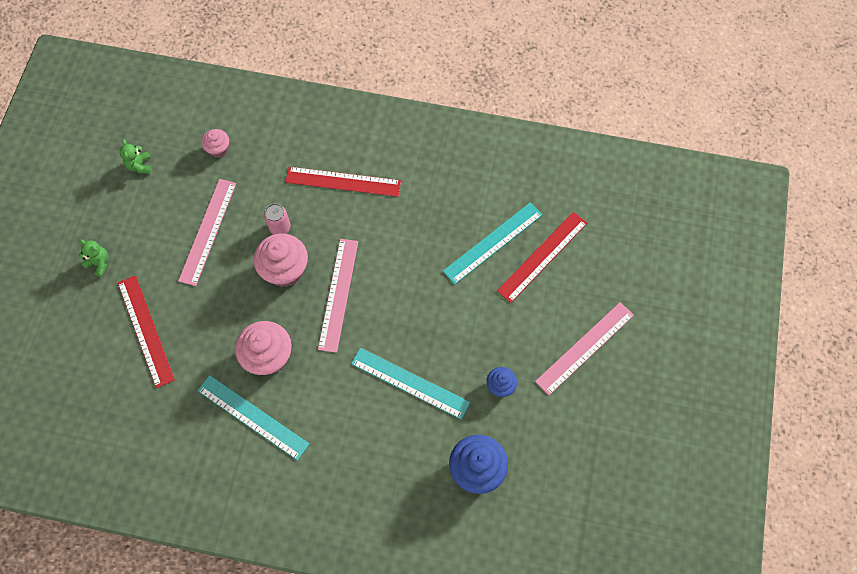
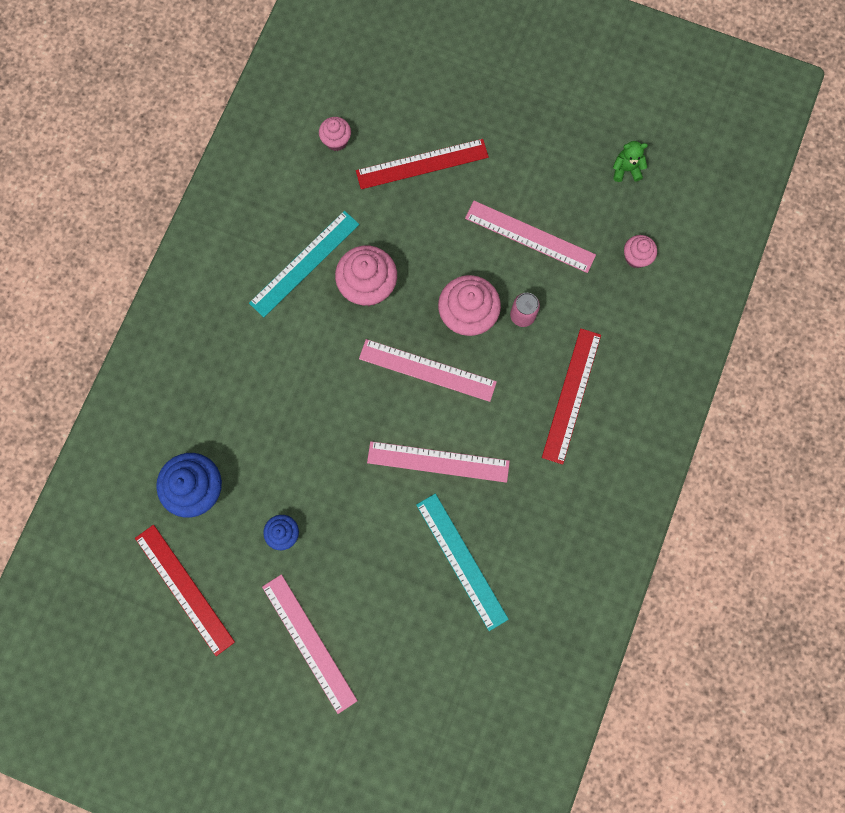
camera: 100 degrees right, 10 degrees up
green teddy bear [79,239,109,277] -> none
turquoise ruler [351,347,470,420] -> none
red ruler [497,212,587,303] -> red ruler moved to [135,525,235,656]
none -> pink cupcake [319,117,351,151]
none -> pink ruler [367,441,510,483]

